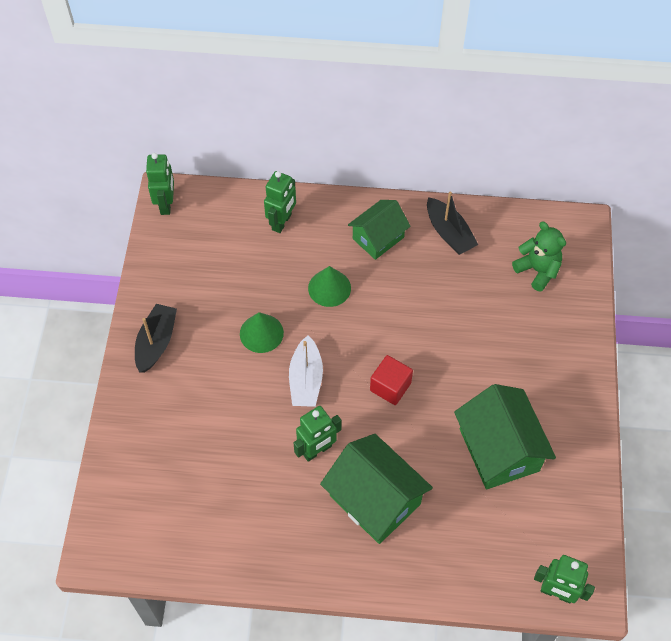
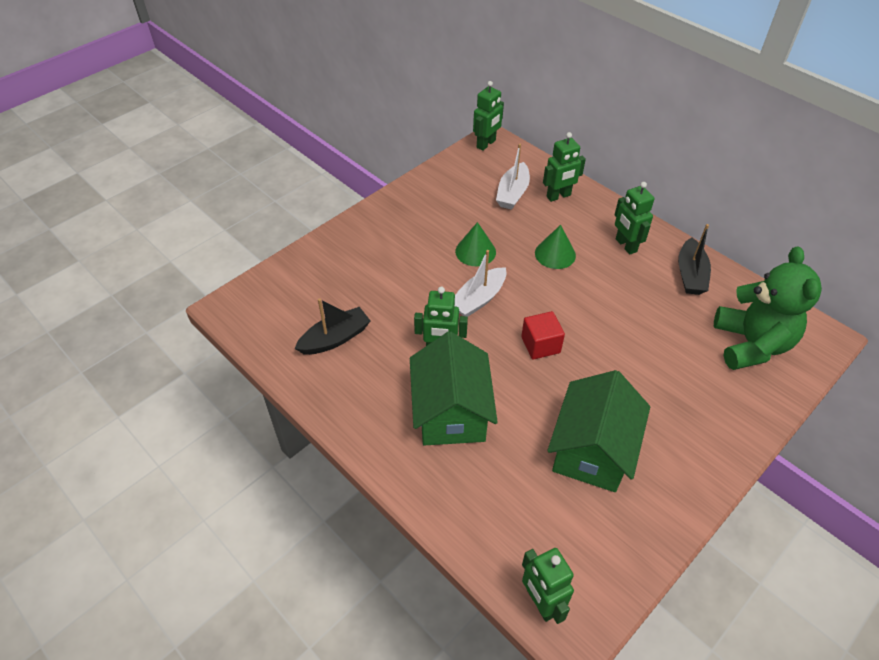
camera: 40 degrees right, 10 degrees down
black boat [135,304,177,373] -> black boat moved to [294,298,371,355]
green house [348,200,411,260] -> green robot [614,182,654,255]
green teddy bear [512,222,566,292] -> green teddy bear [714,247,822,370], size x1.63
none -> white boat [496,144,530,210]

